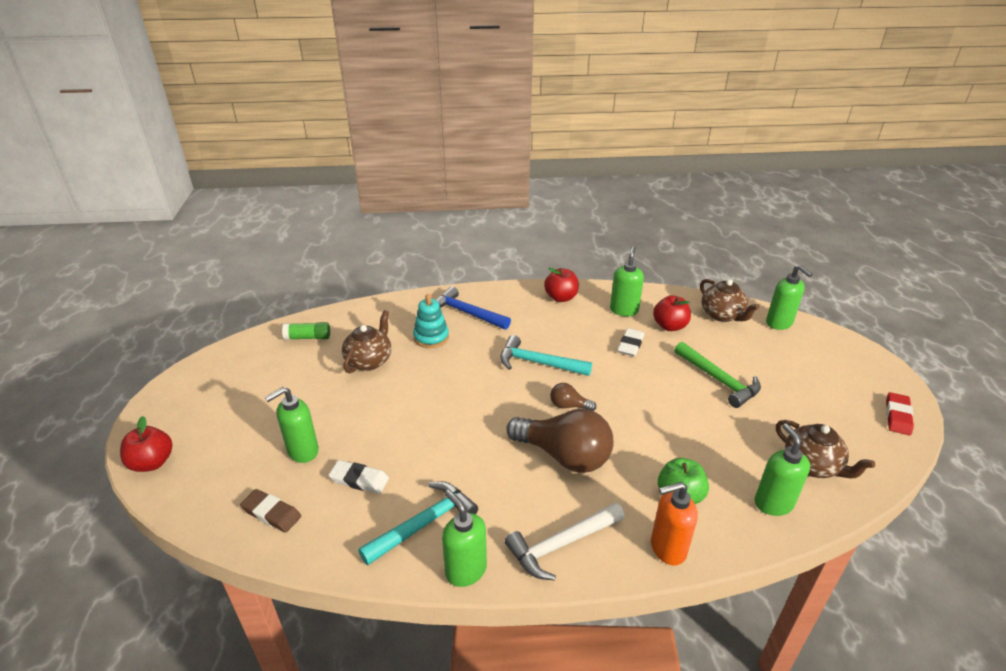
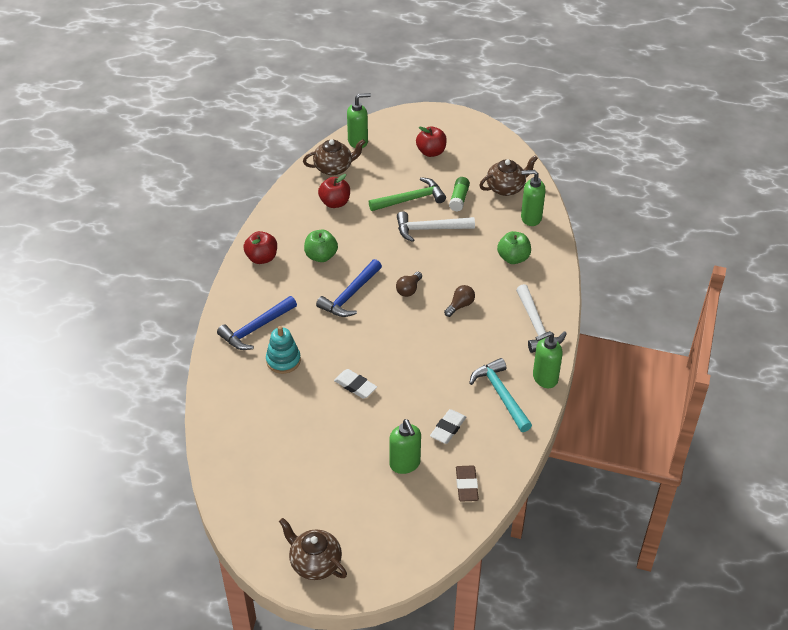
camera: 75 degrees left, 10 degrees up
red apple [120,416,172,472] -> red apple moved to [416,127,447,157]
brown eraser [240,489,301,533] -> brown eraser turned 45 degrees counterclockwise [456,466,479,501]
green glue stick [282,322,330,340] -> green glue stick moved to [449,177,470,212]
brown teapot [342,310,391,374] -> brown teapot moved to [279,518,347,580]
turquoise hammer [500,335,592,376] -> blue hammer [316,259,382,317]
brown light bulb [506,409,614,473] -> brown light bulb [444,285,475,317], size x0.45
green soap dispenser [610,246,644,316] -> none
white eraser [617,328,644,356] -> white eraser moved to [334,369,377,399]
orange soap dispenser [651,482,698,565] -> none
red eraser [886,392,914,436] -> none
none -> green apple [304,230,338,262]
none -> white hammer [397,211,475,242]

